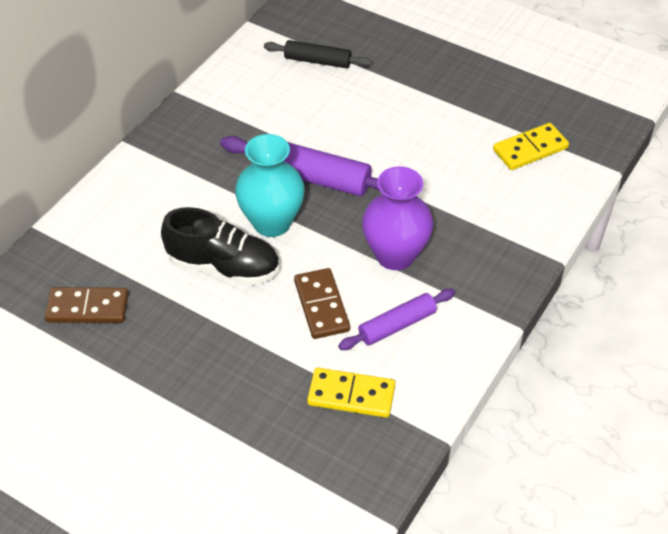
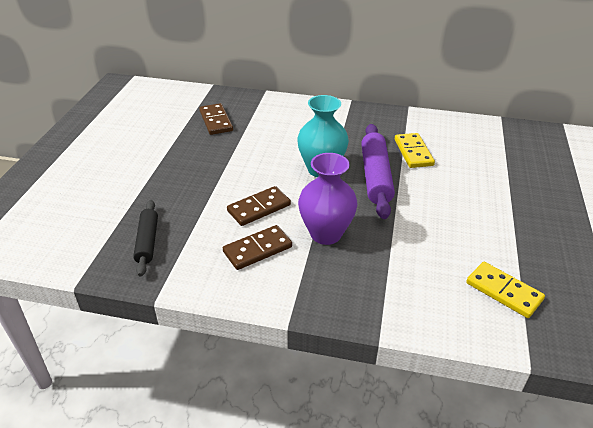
camera: 70 degrees right, 10 degrees down
black shoe [161,207,279,286] -> none
black rolling pin [264,40,372,68] -> black rolling pin moved to [133,200,158,277]
yellow domino [307,368,395,418] -> yellow domino moved to [395,133,435,168]
purple rolling pin [338,289,455,350] -> brown domino [223,225,292,270]

